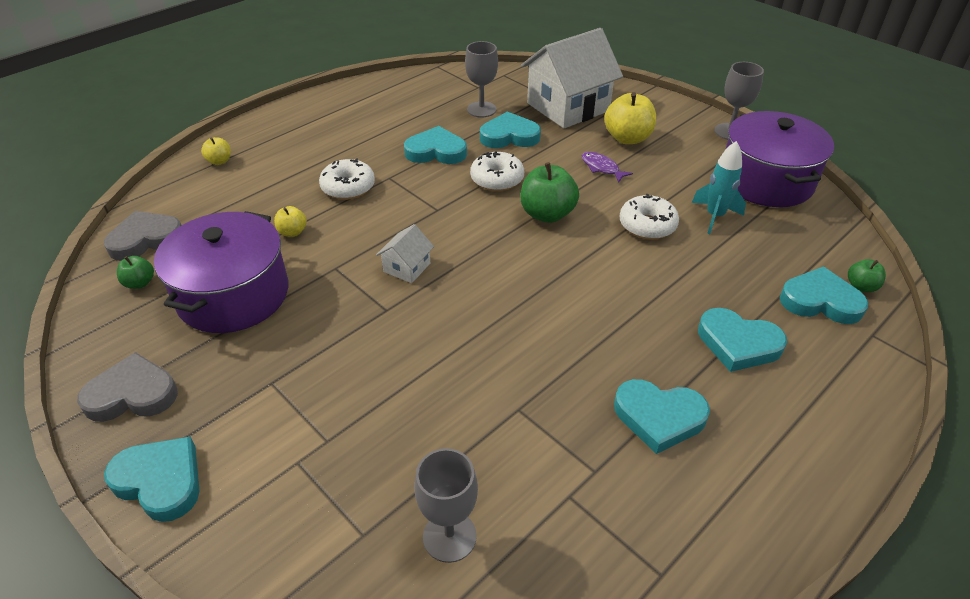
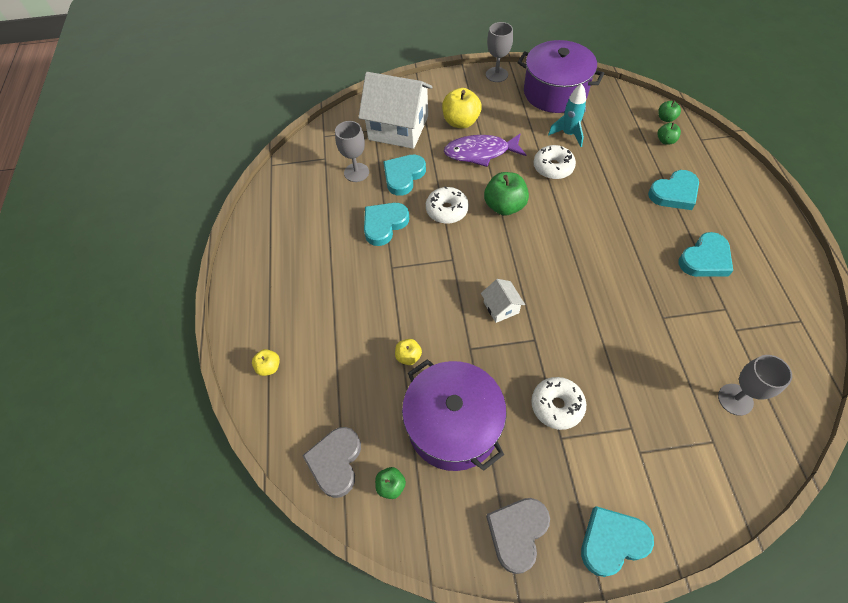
camera: 50 degrees left, 15 degrees up
white donut [319,159,375,200] -> white donut moved to [531,377,586,430]
white house [521,28,623,128] -> white house turned 75 degrees counterclockwise [358,72,433,149]
purple fish [582,152,633,183] -> purple fish [444,133,526,167], size x1.88
turquoise heart [780,267,868,324] -> green apple [657,123,681,144]

